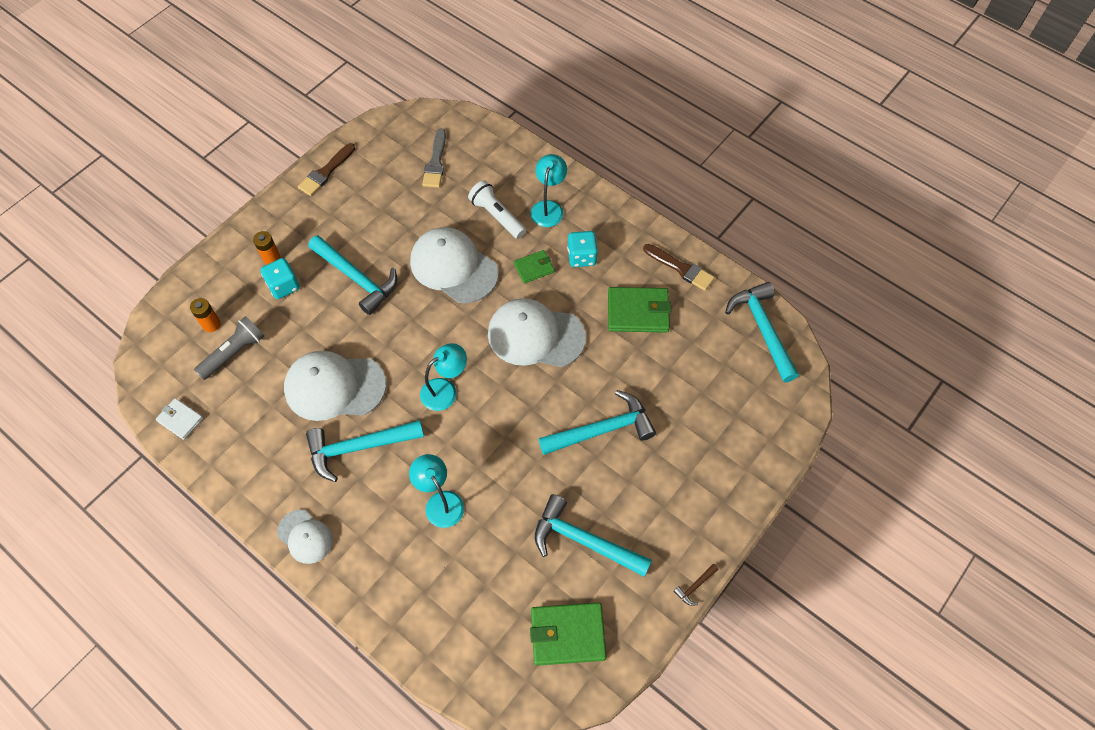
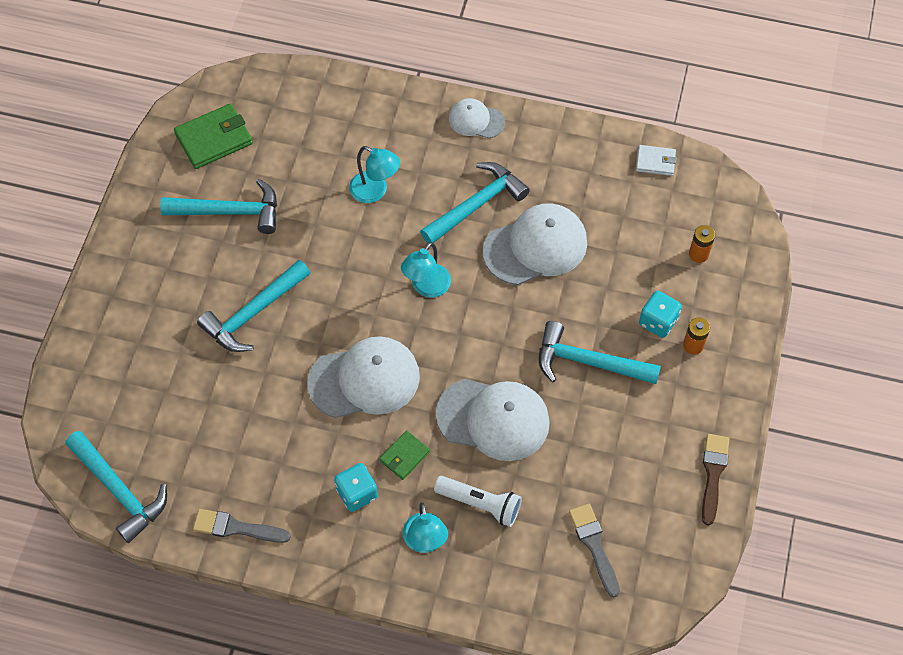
camera: 155 degrees right, 0 degrees up
grey flashlight [194,316,264,380] -> none
green wallet [608,287,671,333] -> none
brown brush [643,244,715,291] -> grey brush [193,509,291,543]
brown hammer [673,564,719,606] -> none

